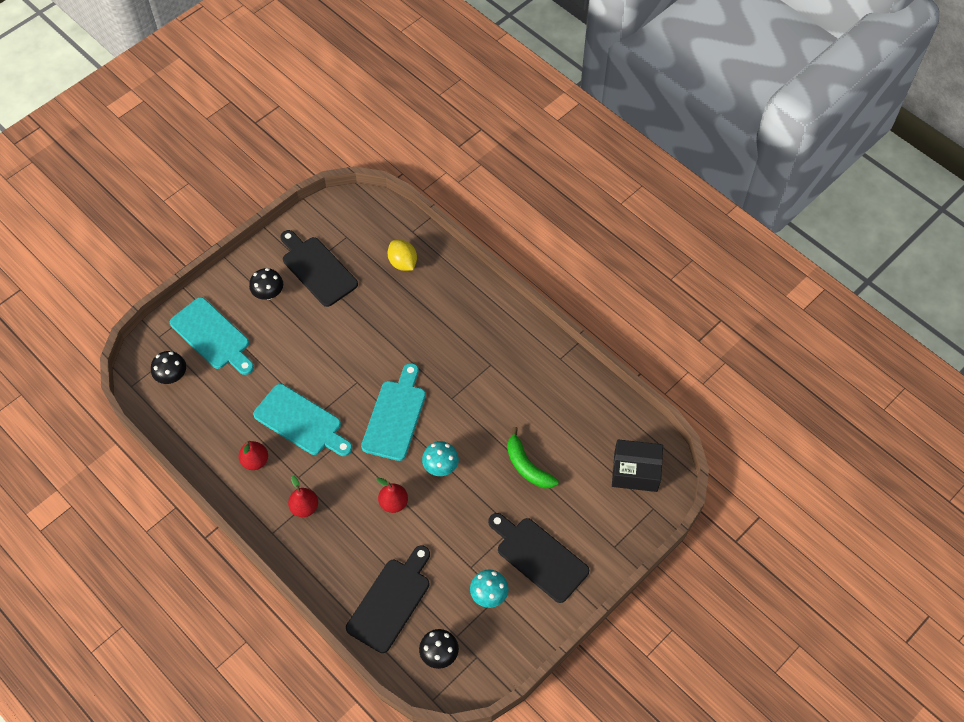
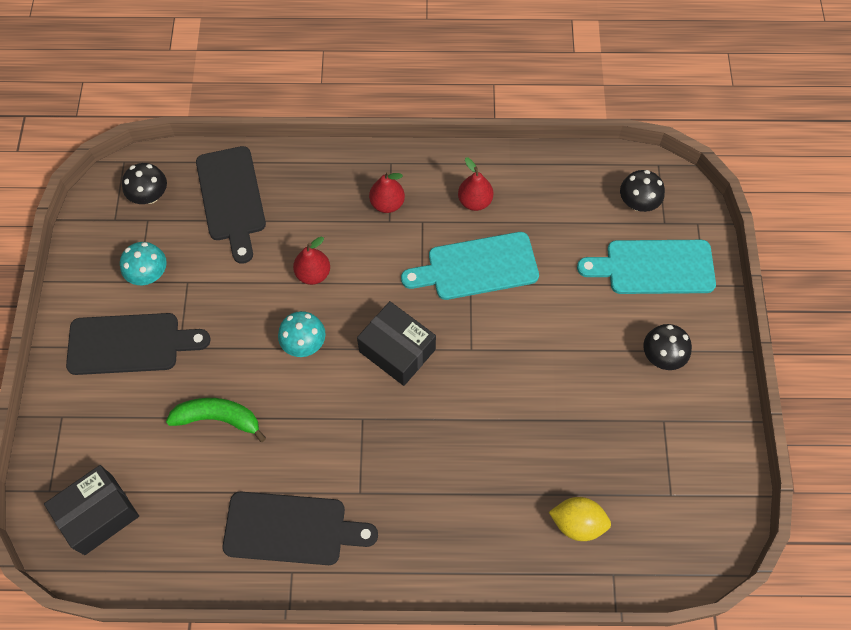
camera: 135 degrees right, 5 degrees up
black cutting board [280,230,358,307] -> black cutting board moved to [223,492,378,565]
turquoise cutting board [361,363,426,461] -> black box [357,301,436,386]

